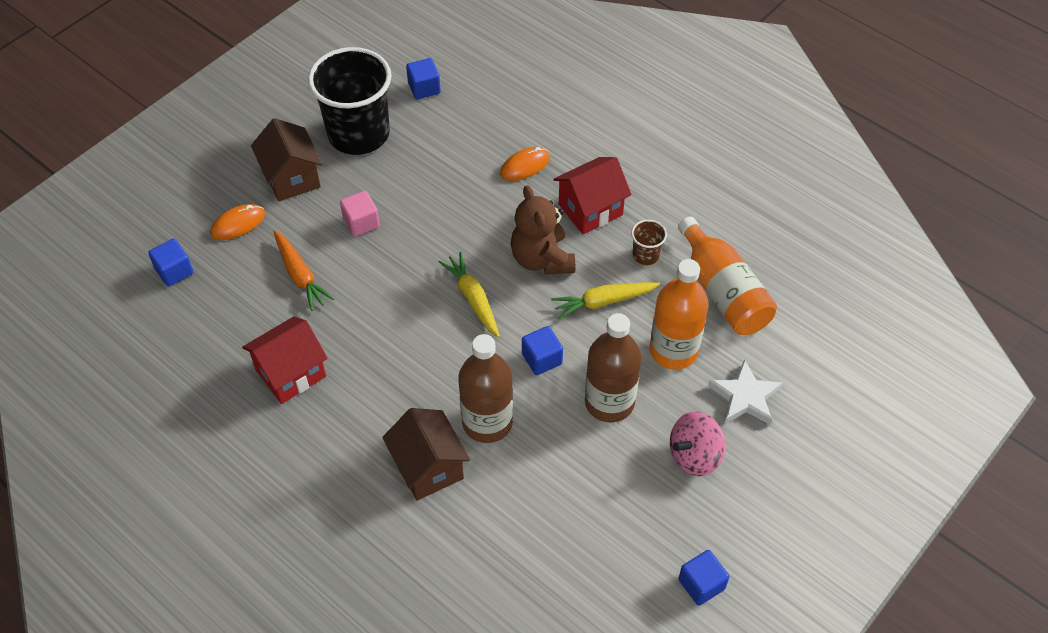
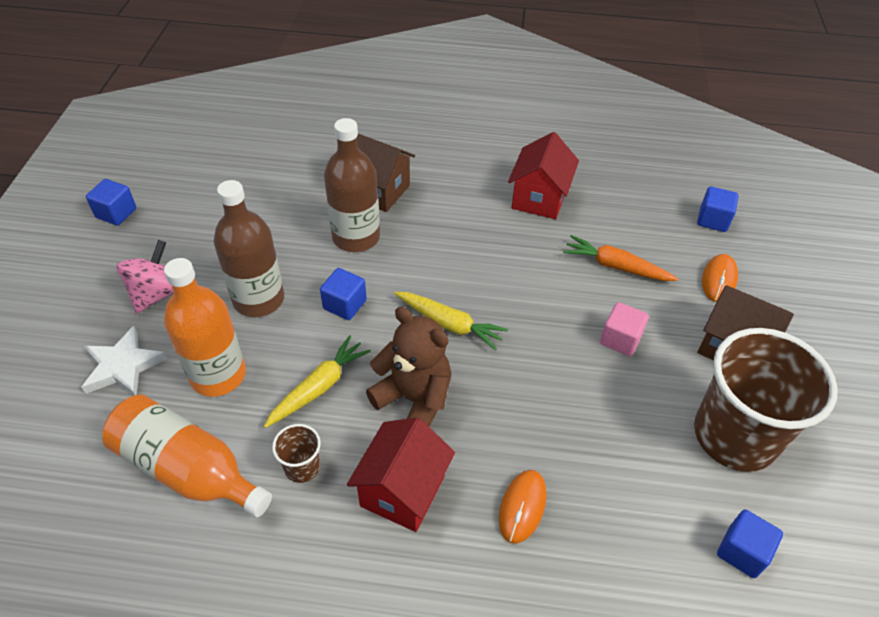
camera: 145 degrees right, 5 degrees down
black cup [308,47,392,155] -> brown cup [694,328,838,472]

